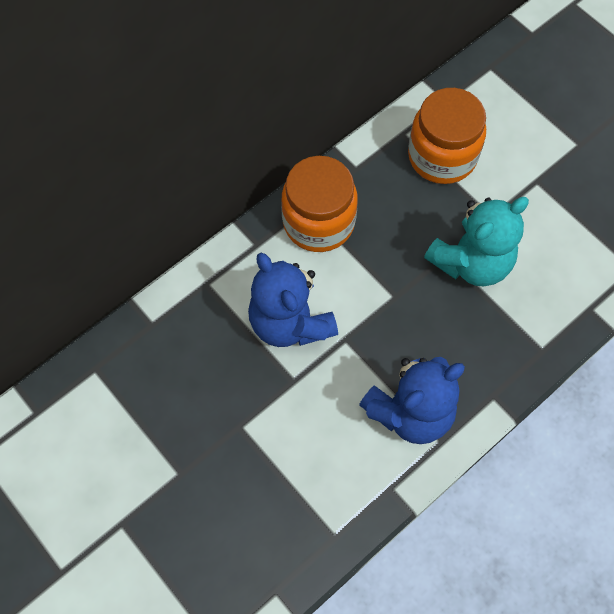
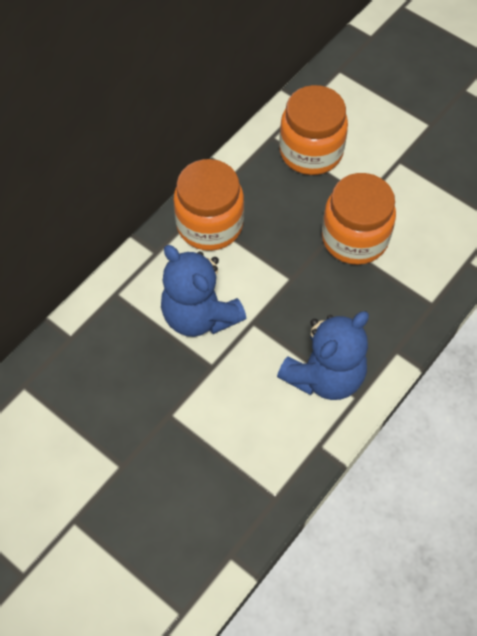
camera: 10 degrees left, 5 degrees down
turquoise teddy bear [424,197,529,286] -> orange jar [322,173,396,265]

